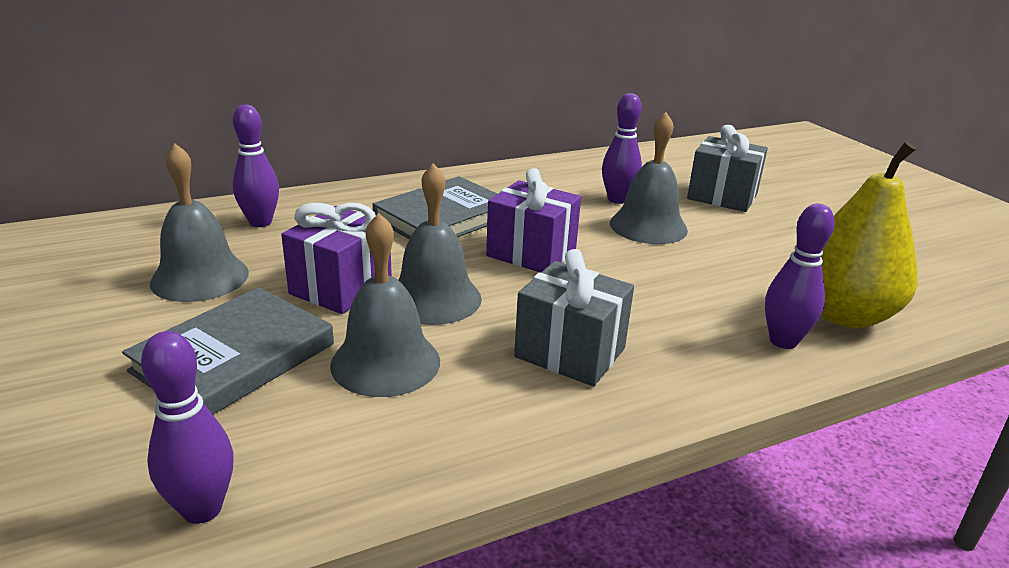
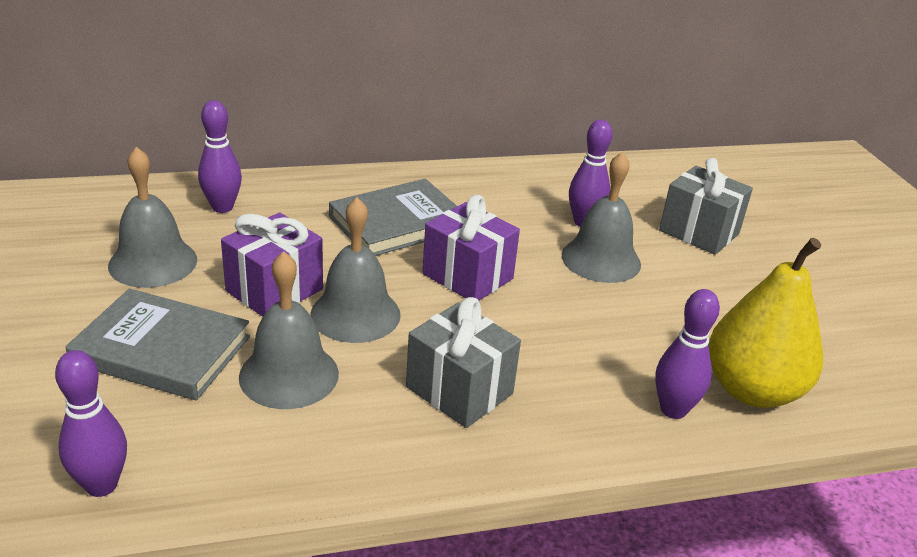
camera: 10 degrees right, 5 degrees up
grey book [122,287,334,415] -> grey book turned 60 degrees clockwise [66,288,250,400]

